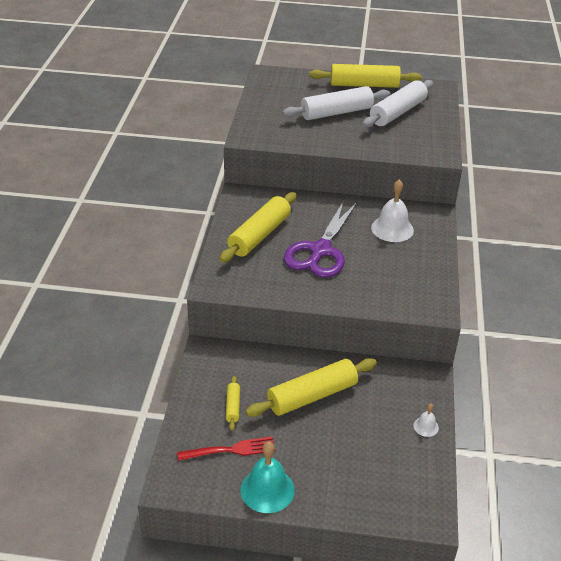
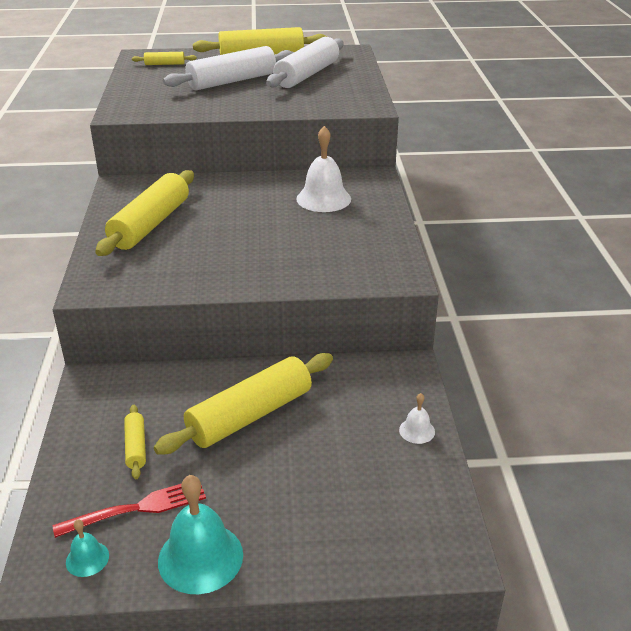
camera: 10 degrees left, 5 degrees down
purple scissors [284,201,357,278] -> none
none -> turquoise bell [66,519,109,577]
none -> yellow rolling pin [132,52,197,65]

